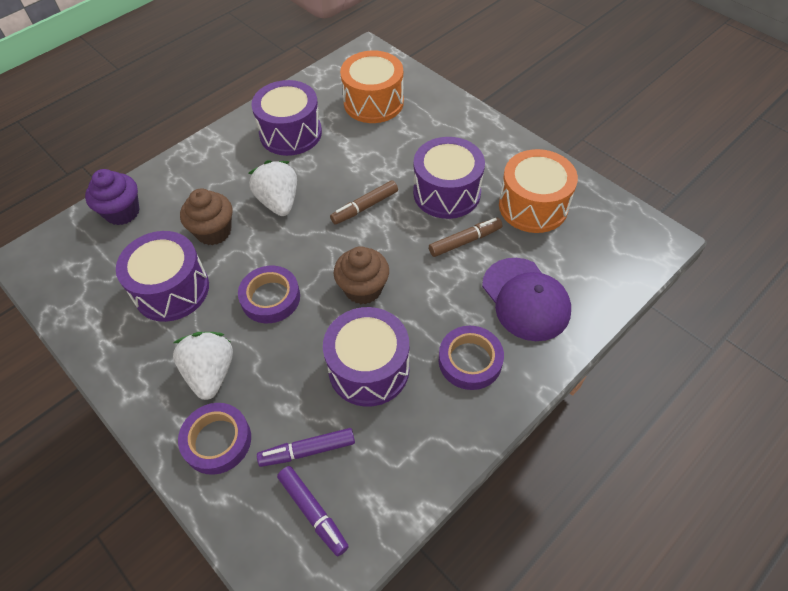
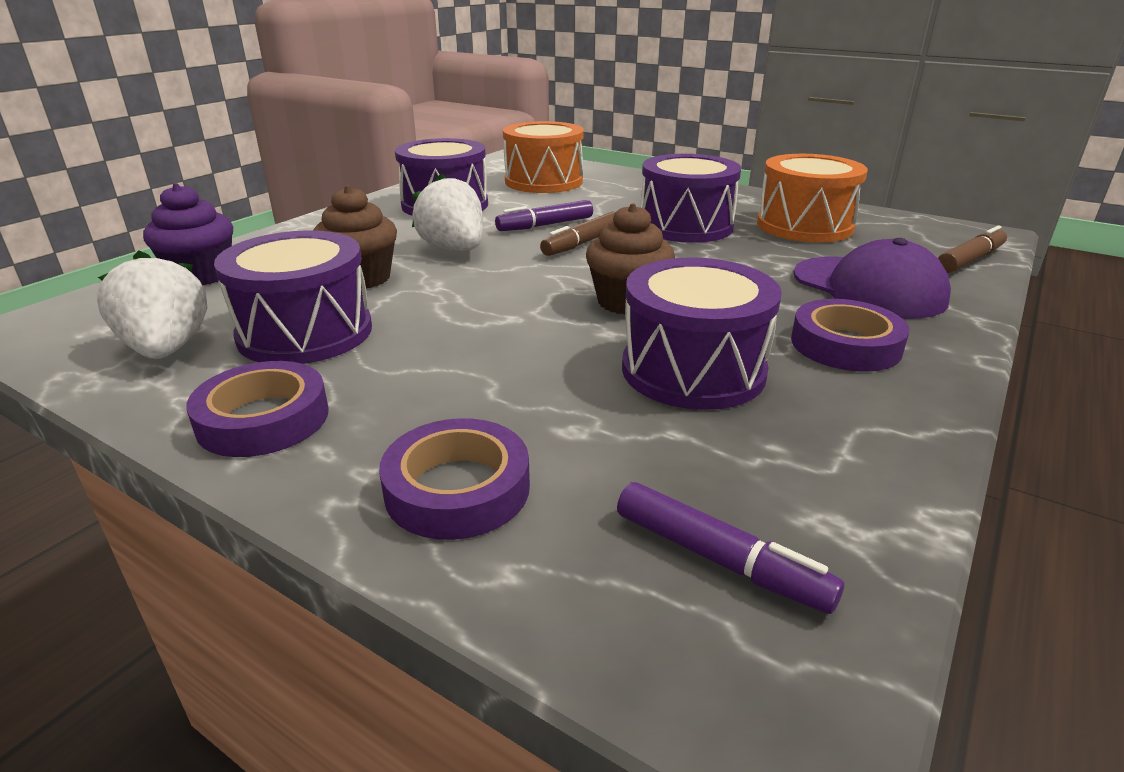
camera: 15 degrees left, 25 degrees down
white strawberry [173,332,233,400] -> white strawberry moved to [97,250,207,359]
purple tape [238,266,300,323] -> purple tape moved to [186,361,329,457]
purple marker [257,428,355,467] -> purple marker moved to [495,200,593,231]
brown marker [429,218,502,257] -> brown marker moved to [938,225,1007,273]

